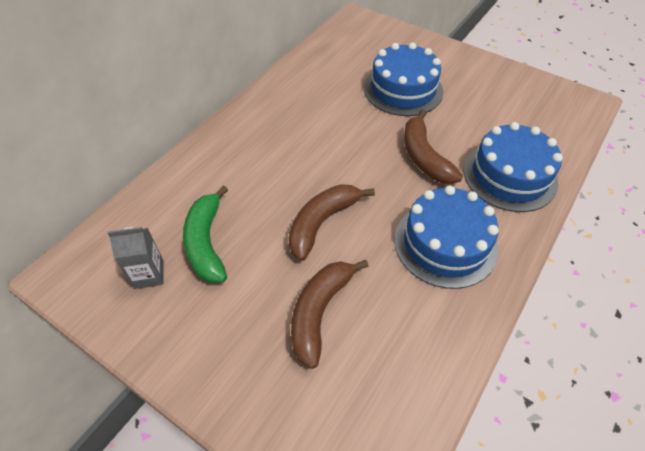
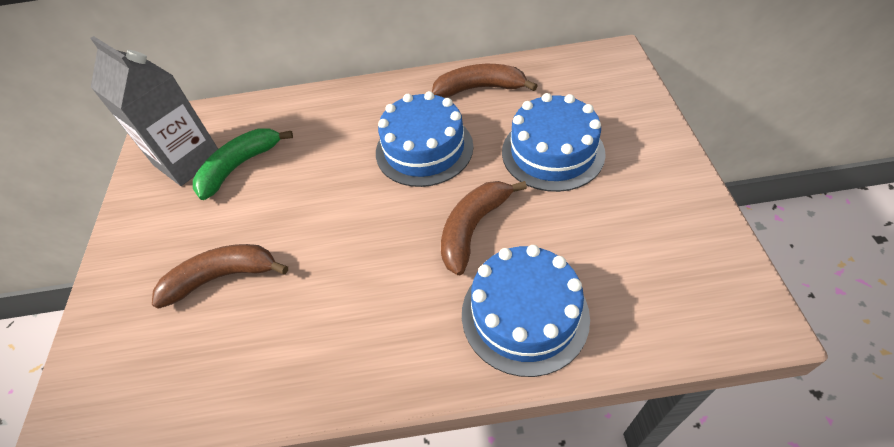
camera: 55 degrees right, 0 degrees up
grey carton [107,227,164,289] -> grey carton [90,36,218,186], size x1.95
brown banana [289,184,375,261] -> brown banana moved to [432,64,538,98]
blue cake [394,185,499,289] -> blue cake moved to [376,91,473,187]

